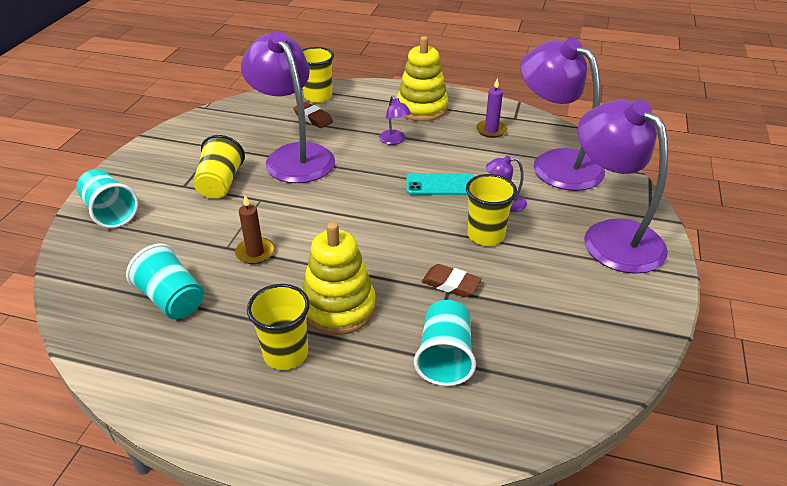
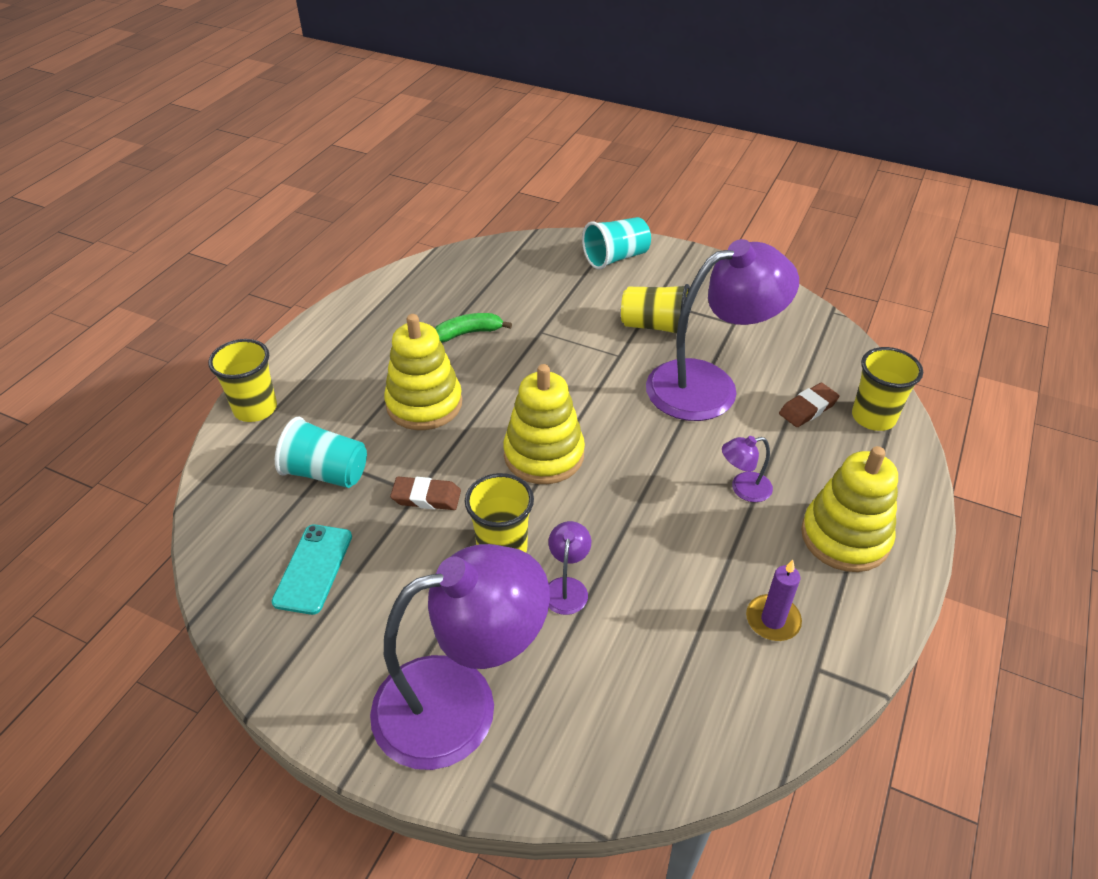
camera: 100 degrees right, 5 degrees up
turquoise cup [126,243,204,319] -> none
brown candle [235,195,275,264] -> none
yellow cup [247,284,310,370] -> yellow cup moved to [208,339,277,422]
turquoise phone [406,173,474,195] -> turquoise phone moved to [272,524,352,615]
brown eraser [422,264,482,297] -> brown eraser turned 60 degrees clockwise [390,477,461,510]
purple lamp [520,38,605,191] -> none
none -> green banana [435,313,512,342]
none -> yellow stacking toy [503,364,585,484]

